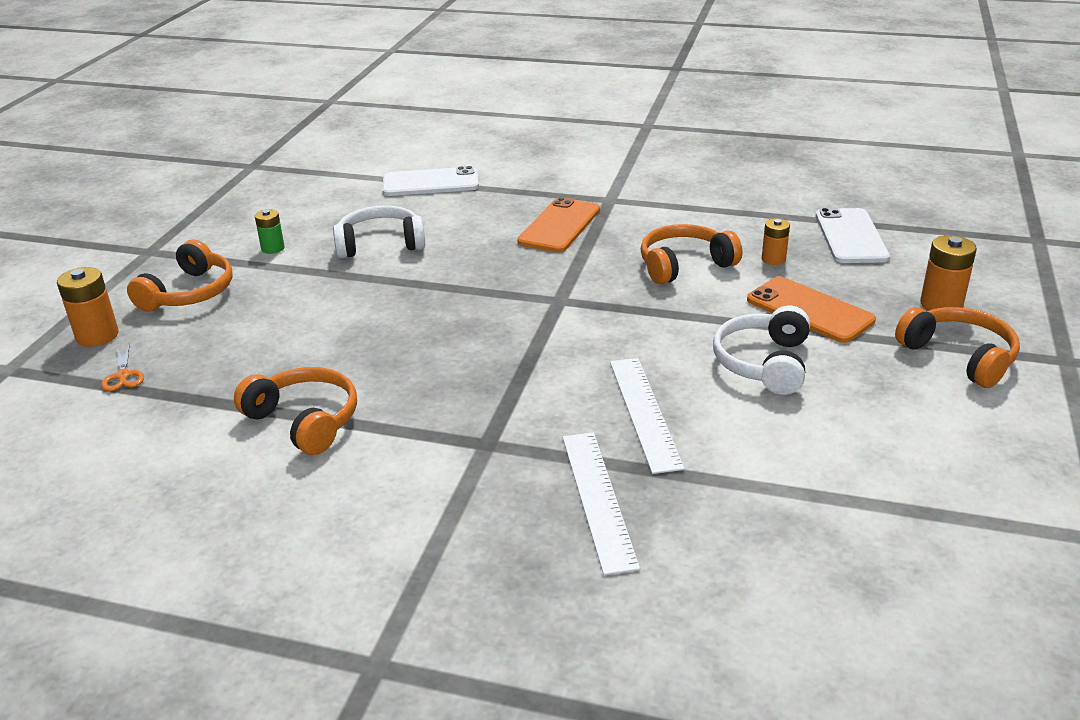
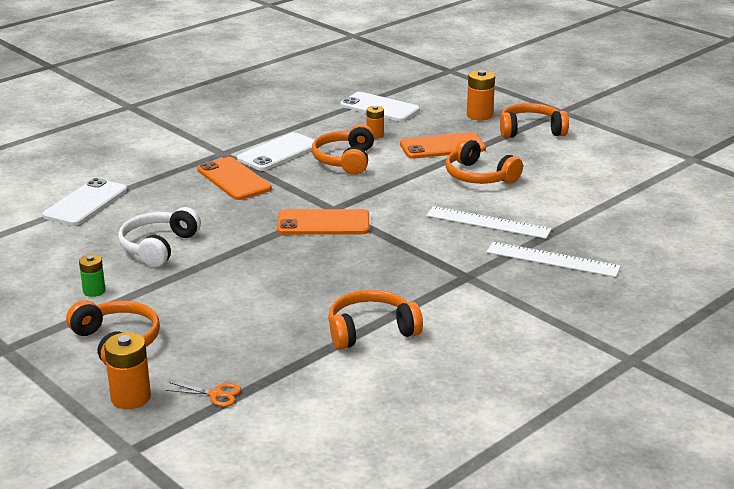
camera: 60 degrees left, 5 degrees down
white headphones [713,306,810,395] -> orange headphones [445,138,523,184]
none -> white phone [237,132,315,171]
none -> orange phone [277,209,370,235]

